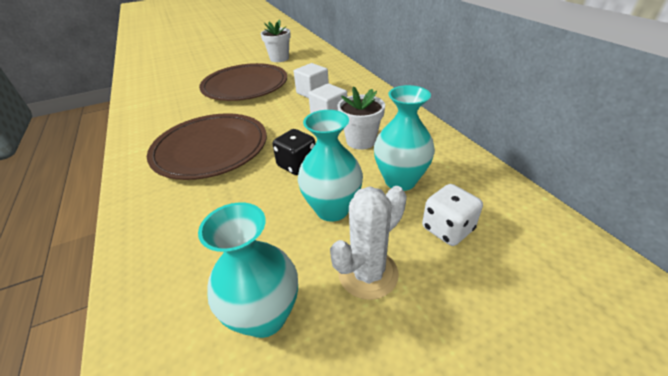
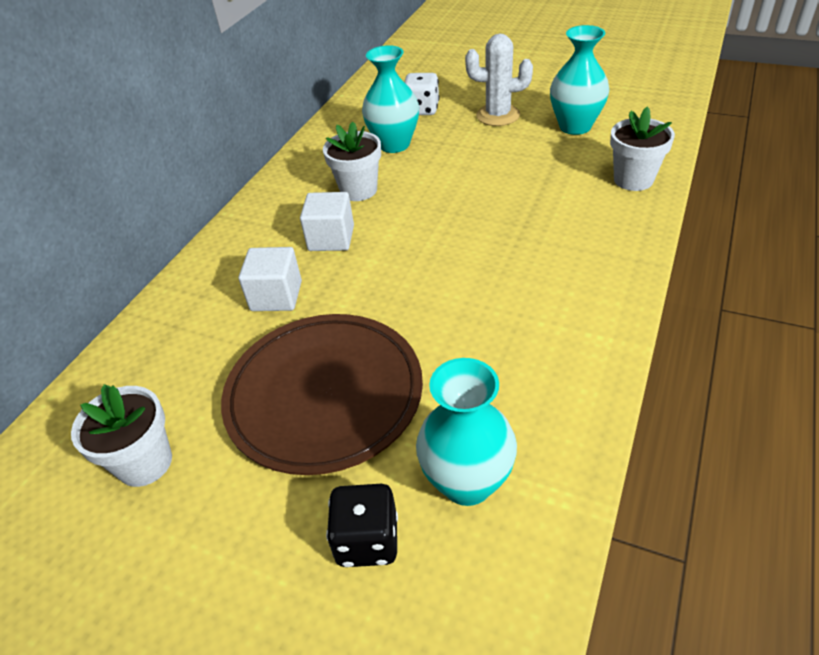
camera: 130 degrees left, 5 degrees up
brown plate [147,113,267,180] -> none
black dice [273,129,315,175] -> black dice moved to [326,484,398,567]
turquoise vase [298,110,363,222] -> turquoise vase moved to [416,358,517,506]
none -> white flower pot [610,107,675,191]

